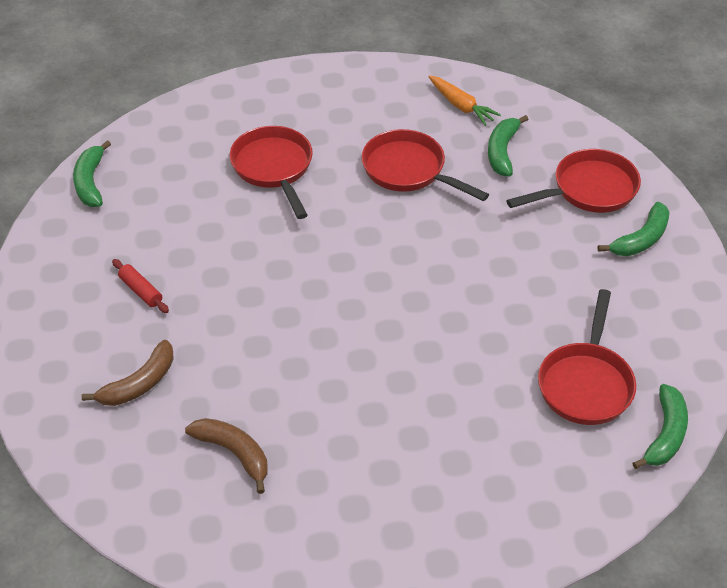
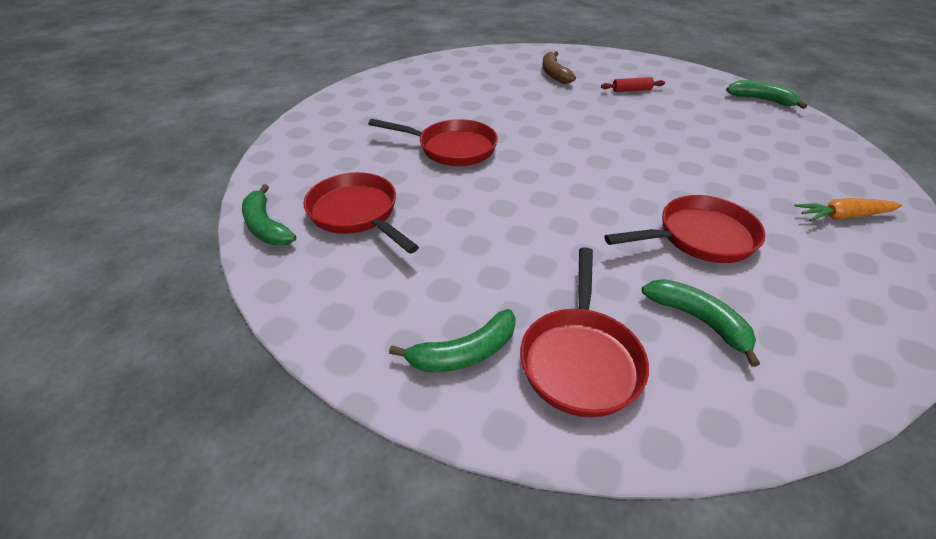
camera: 125 degrees right, 5 degrees down
brown banana [185,418,268,494] -> none
red pan [230,126,313,219] -> red pan moved to [368,119,498,166]
orange carrot [428,75,501,126] -> orange carrot moved to [795,198,902,221]
green banana [598,202,670,256] -> green banana turned 105 degrees counterclockwise [389,309,516,372]

